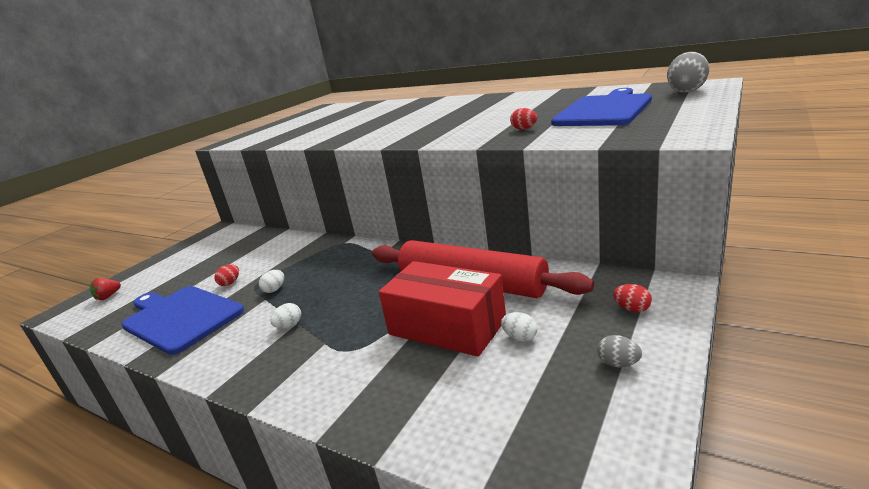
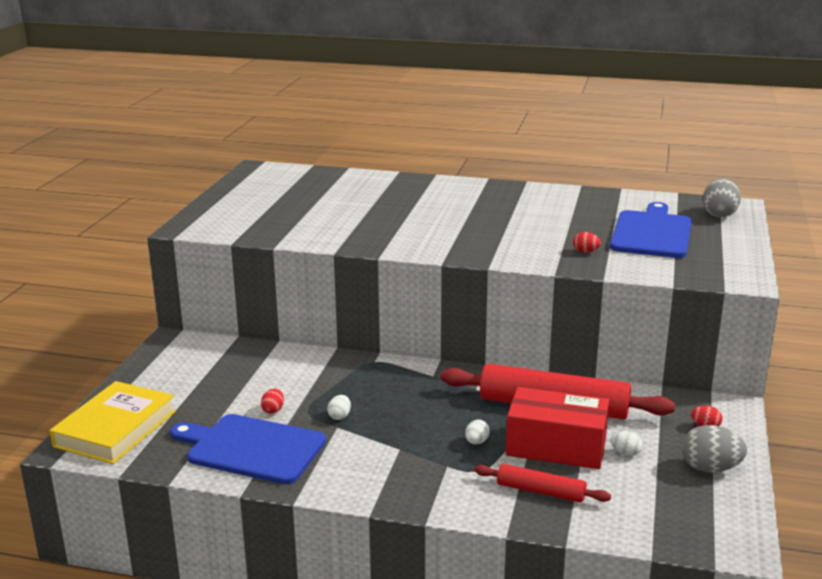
camera: 20 degrees left, 0 degrees up
red strawberry [90,278,121,300] -> yellow book [50,381,176,464]
white egg [270,303,301,329] -> white egg moved to [465,420,490,445]
grey egg [597,335,642,367] -> grey egg [682,425,747,473], size x1.91
none -> red rolling pin [474,464,611,503]

